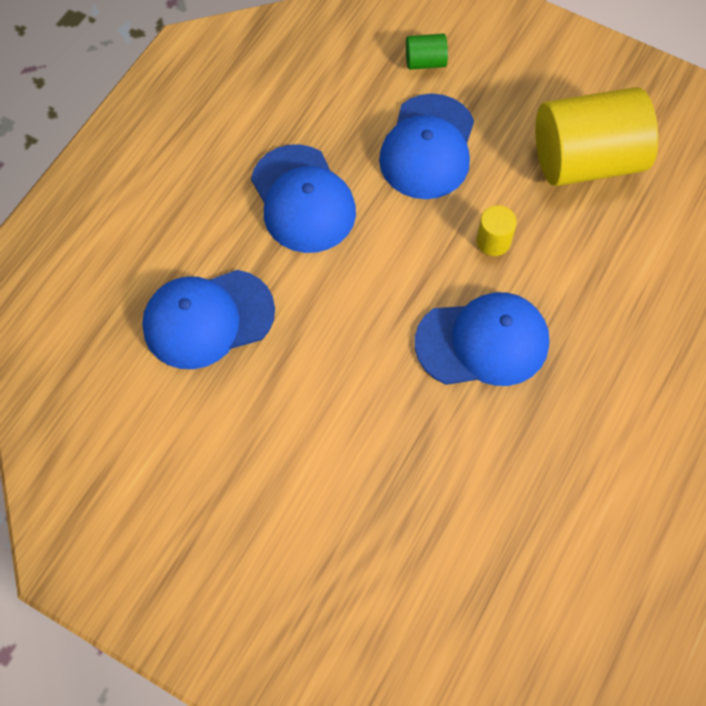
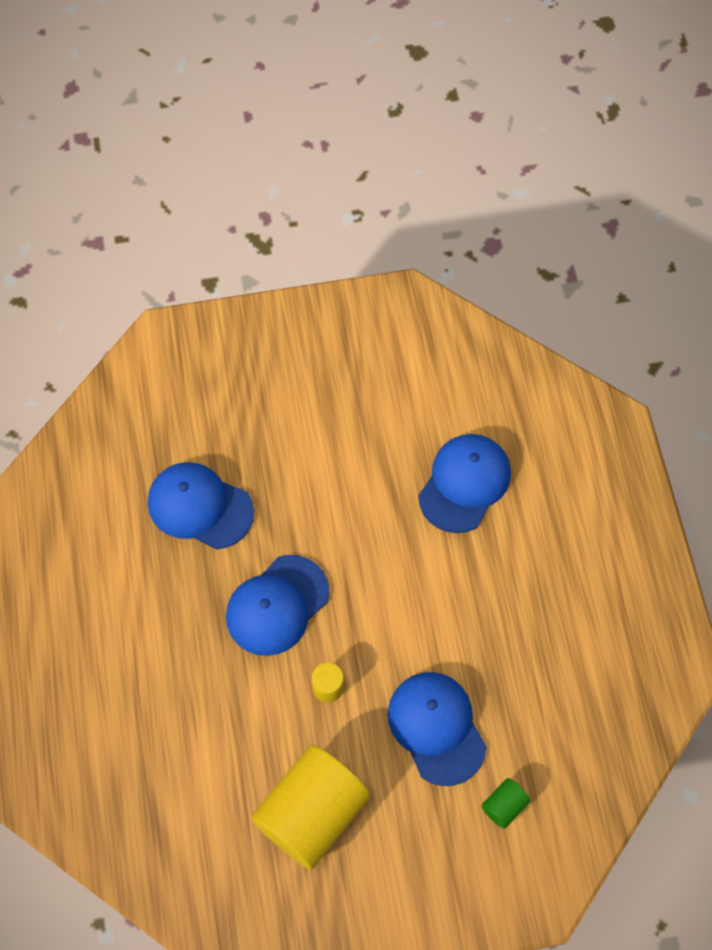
camera: 140 degrees right, 0 degrees up
blue cap [251,144,356,253] -> blue cap moved to [148,462,254,549]

